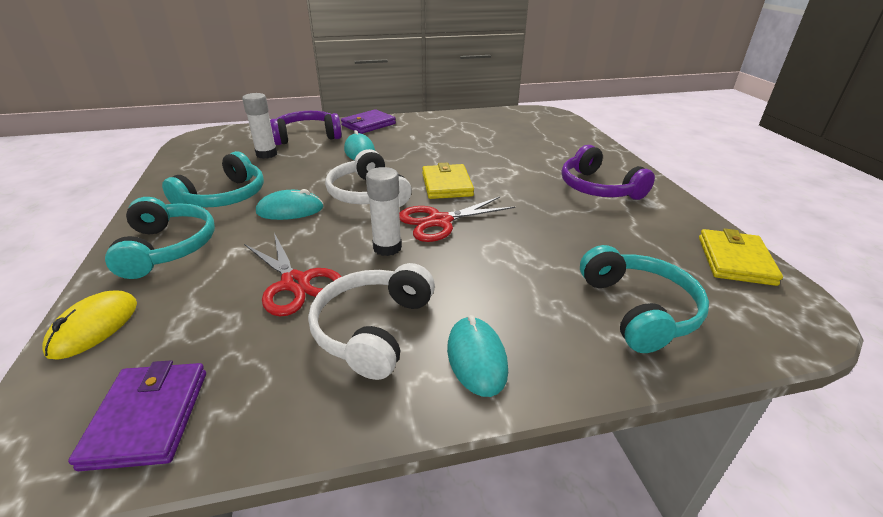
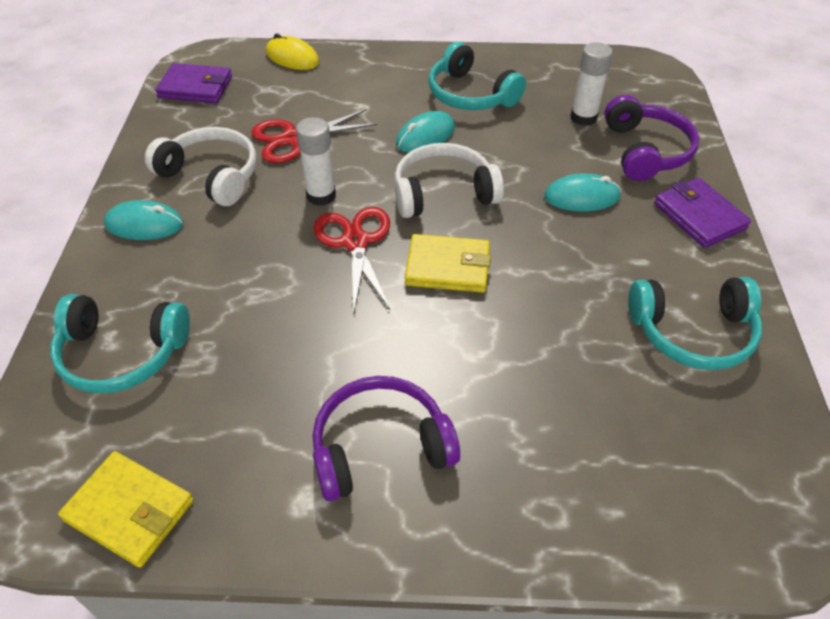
camera: 105 degrees right, 15 degrees up
turquoise headphones [105,197,215,279] -> turquoise headphones moved to [628,277,763,370]
turquoise mouse [256,189,323,220] -> turquoise mouse turned 45 degrees clockwise [396,111,455,153]

